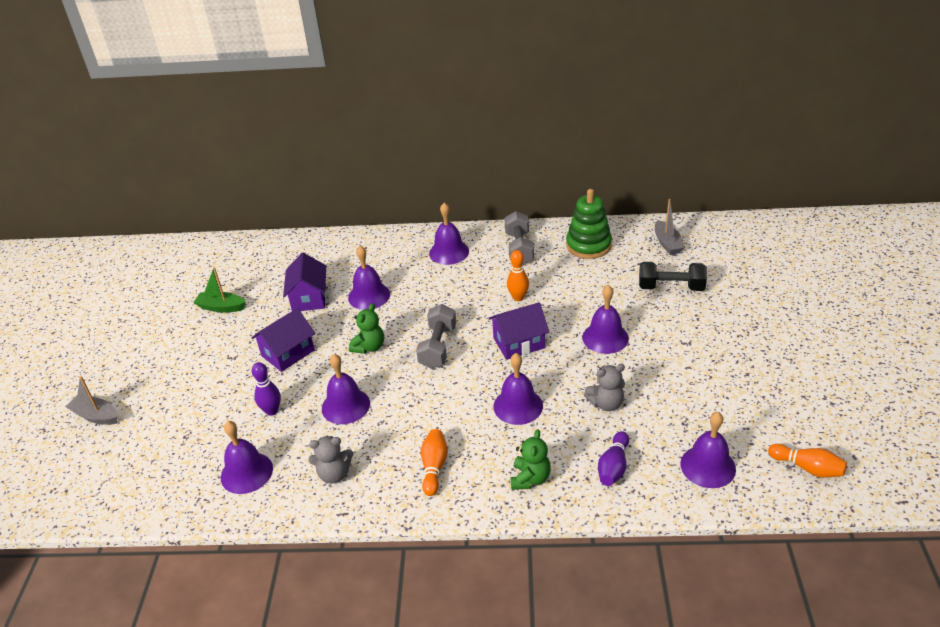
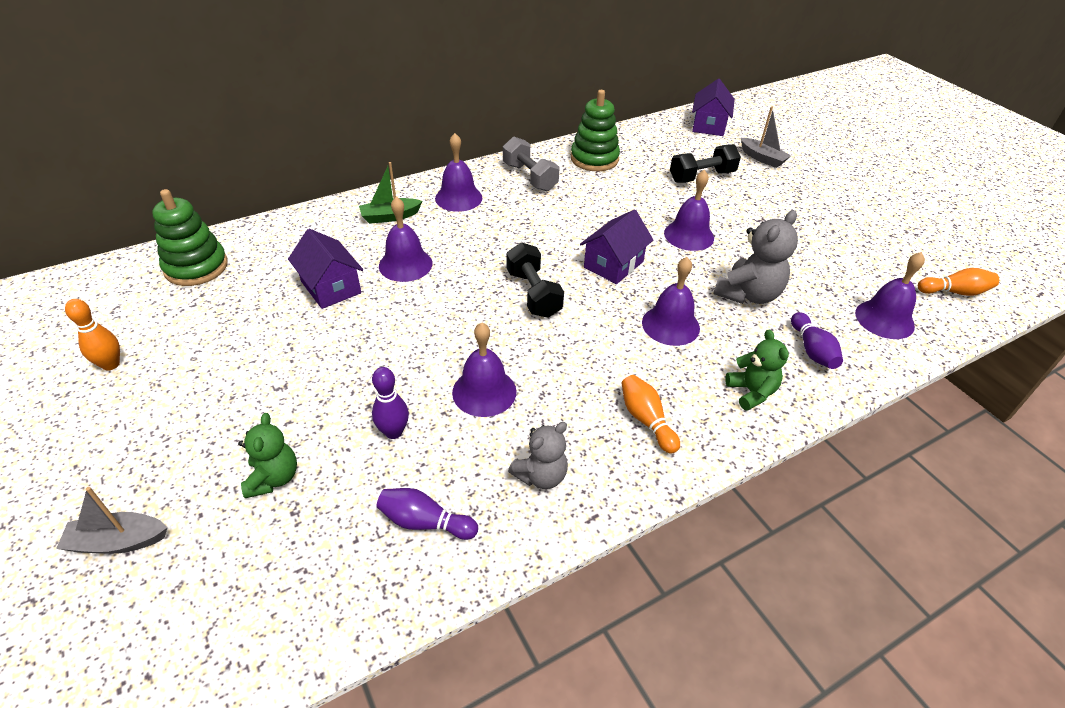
camera: 35 degrees left, 5 degrees up
green boat [193,267,246,313] -> green boat moved to [359,162,422,224]
purple bell [221,421,273,494] -> purple bowling pin [376,488,478,540]
purple house [251,308,315,372] -> purple house moved to [692,79,735,136]
green teddy bear [349,303,384,354] -> green teddy bear moved to [238,413,297,498]
grey dumbbell [416,304,456,369] -> black dumbbell [506,242,564,318]
orange bowling pin [507,250,529,301] -> orange bowling pin moved to [65,299,120,371]
grey teddy bear [584,364,625,411] -> grey teddy bear [713,210,798,304], size x1.53
grey boat [655,199,685,255] -> grey boat moved to [741,107,791,168]
none -> green stacking toy [152,189,228,286]

